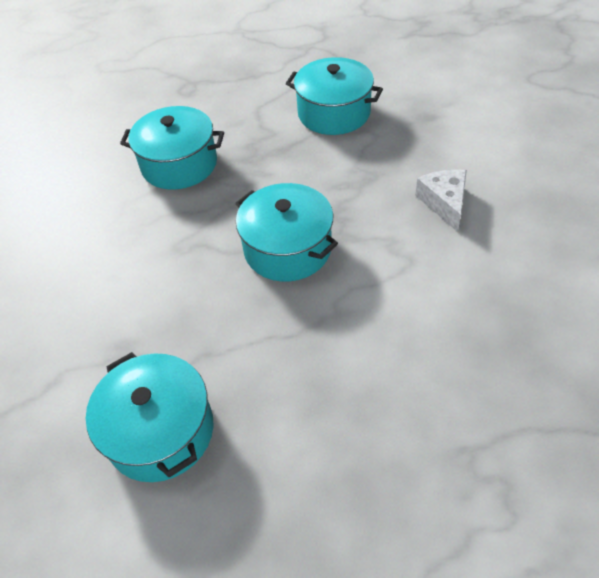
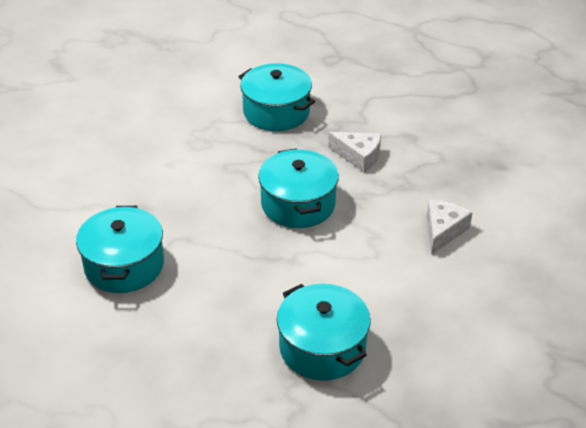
camera: 30 degrees right, 10 degrees down
turquoise pot [286,57,383,135] -> turquoise pot moved to [277,284,371,381]
none -> white cheese [328,132,381,173]

